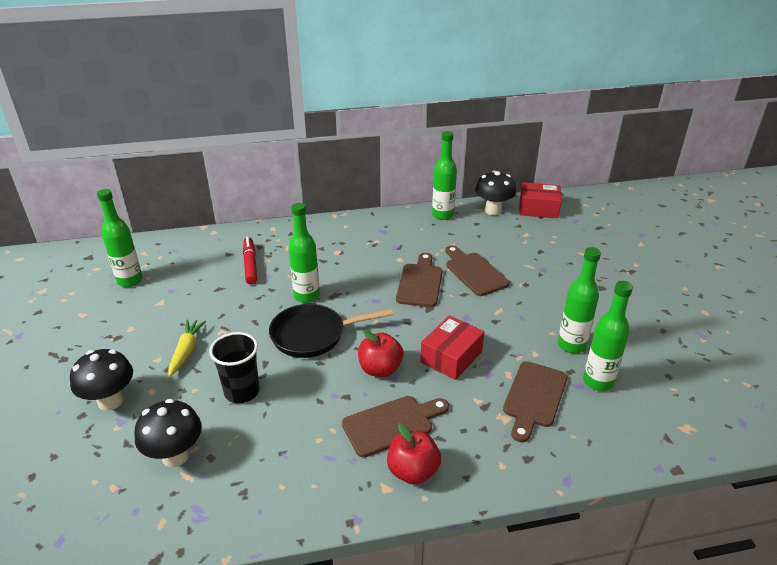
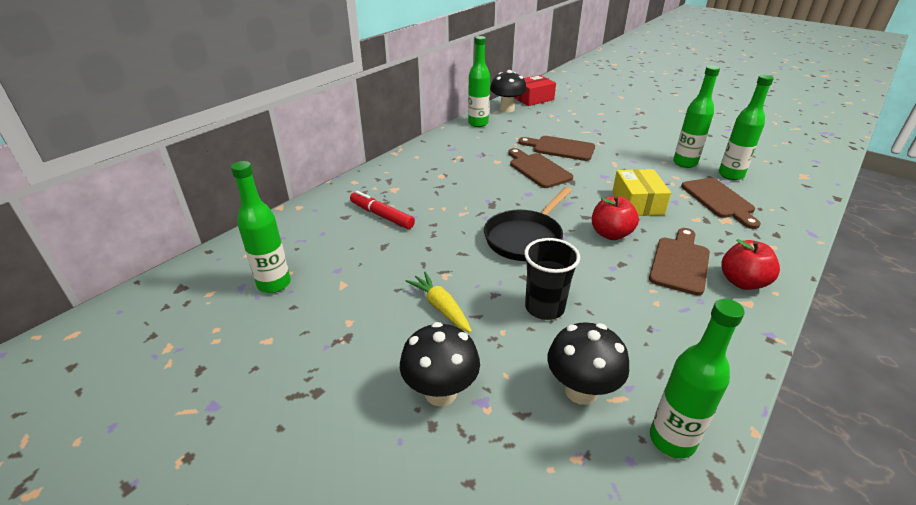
camera: 40 degrees left, 0 degrees up
green bottle [288,203,320,303] -> green bottle moved to [650,299,745,458]
red box [420,315,484,380] -> yellow box [612,169,671,216]

